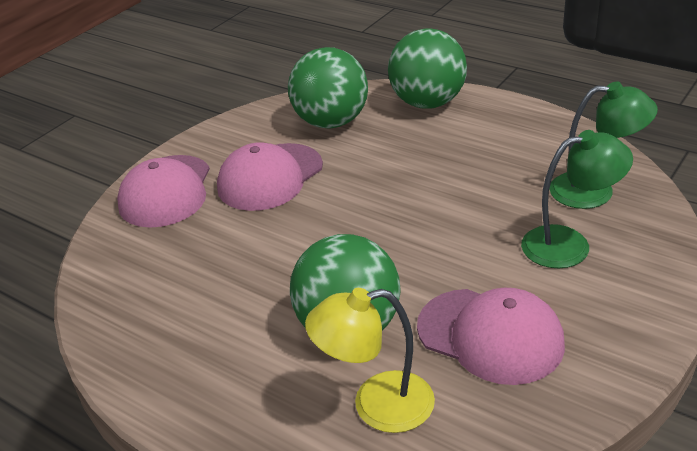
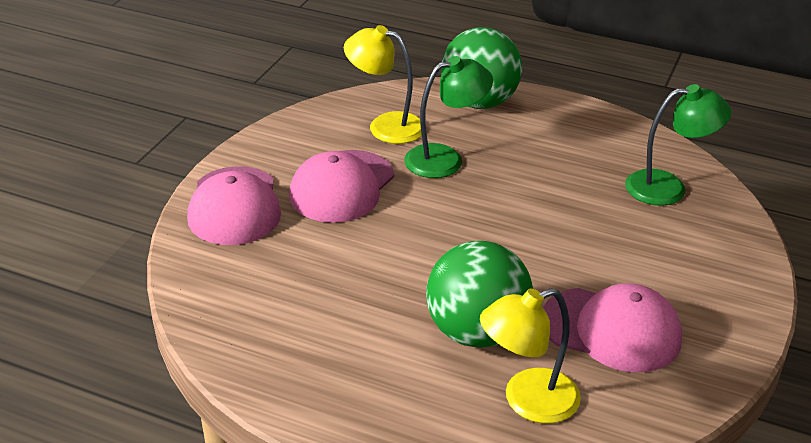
camera: 15 degrees left, 0 degrees up
green ball [288,47,368,129] -> yellow lamp [344,25,422,144]
green lamp [521,130,633,268] -> green lamp moved to [404,56,493,178]

